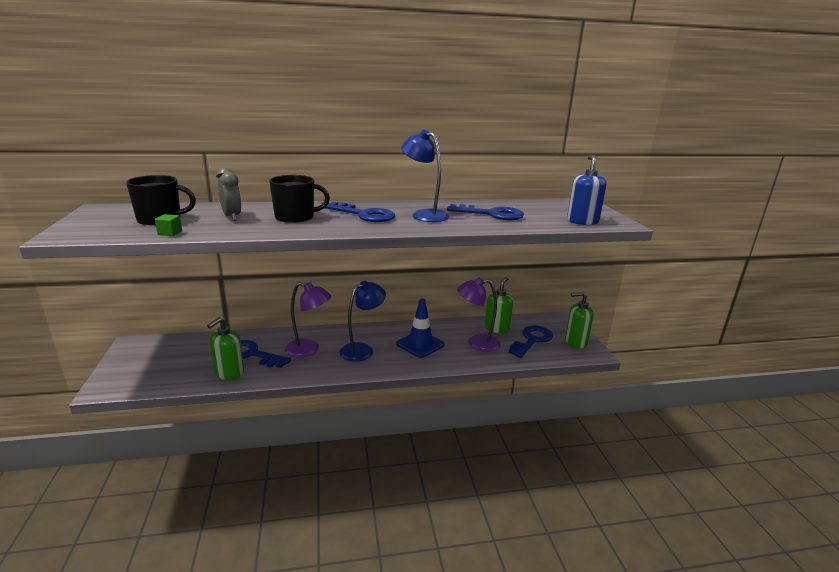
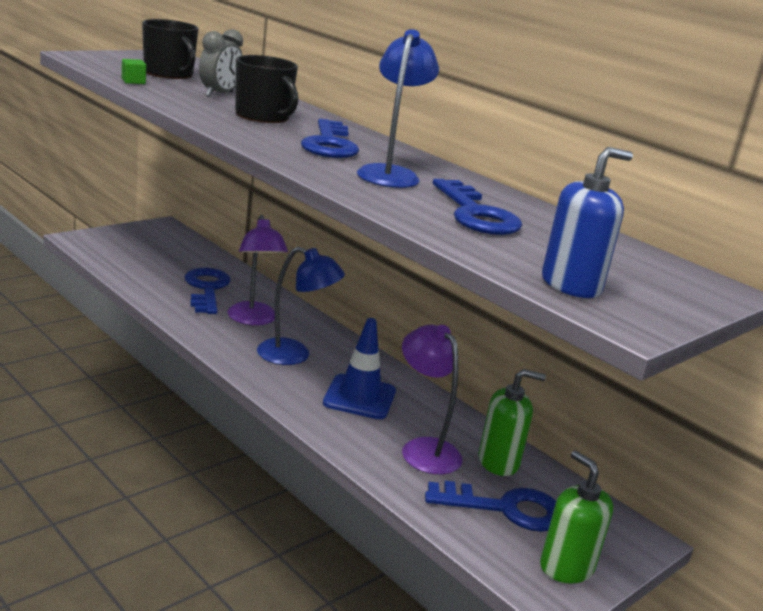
camera: 55 degrees right, 0 degrees up
green soap dispenser [207,317,244,380] -> none

